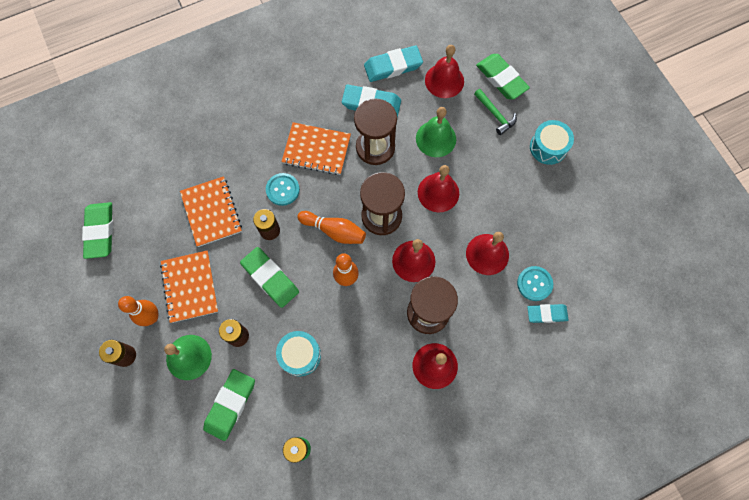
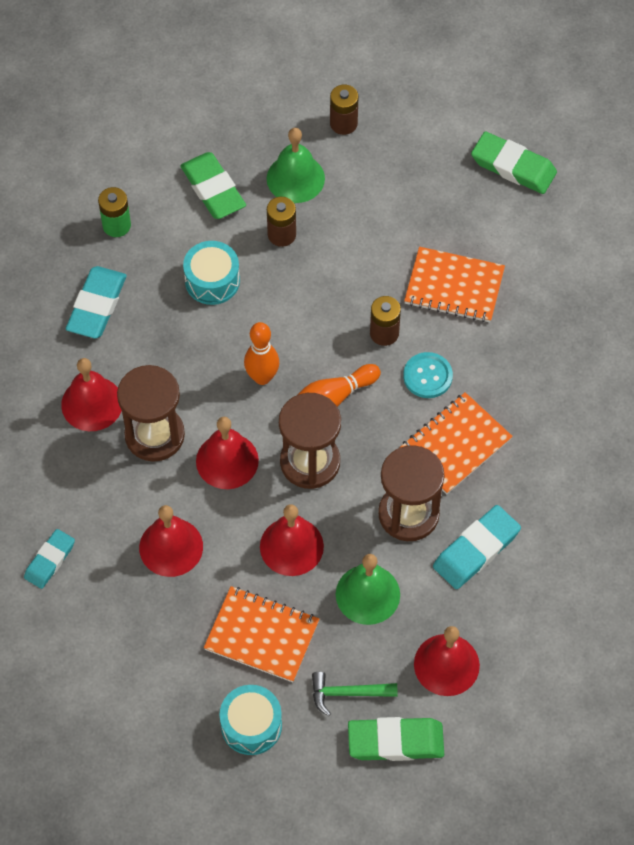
camera: 125 degrees right, 10 degrees down
orange bowling pin [118,296,158,326] -> none
orange notebook [160,250,219,323] -> orange notebook moved to [204,586,319,682]
green eraser [240,247,299,308] -> none
turquoise eraser [364,45,423,82] -> turquoise eraser moved to [66,266,127,339]
turquoise button [517,266,553,301] -> none

